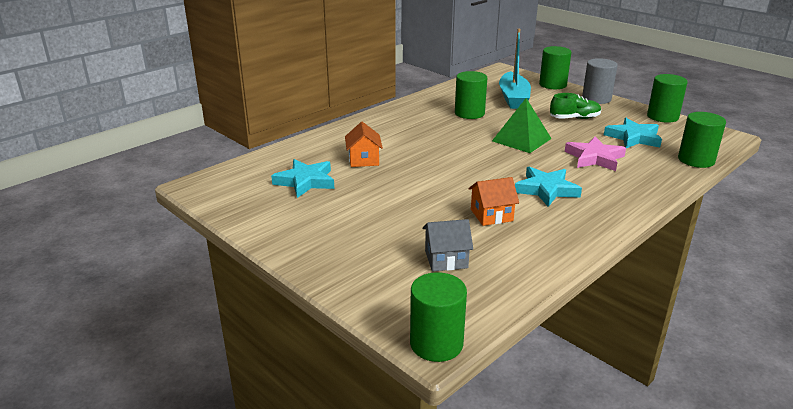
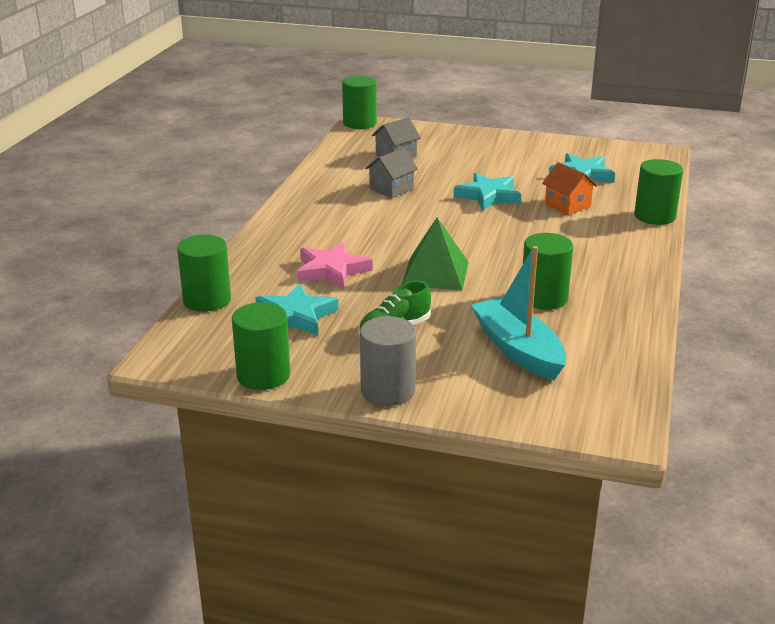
camera: 150 degrees right, 0 degrees up
orange house [469,177,519,226] -> grey house [365,148,418,198]
turquoise star [515,167,582,207] -> turquoise star moved to [454,172,521,211]
green cylinder [539,46,572,89] -> green cylinder moved to [634,159,683,225]

